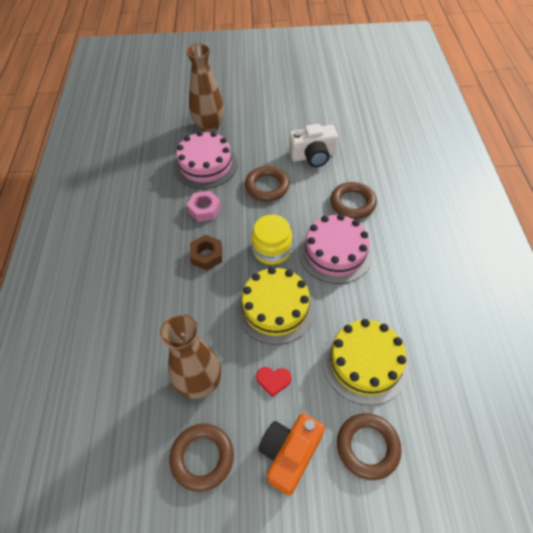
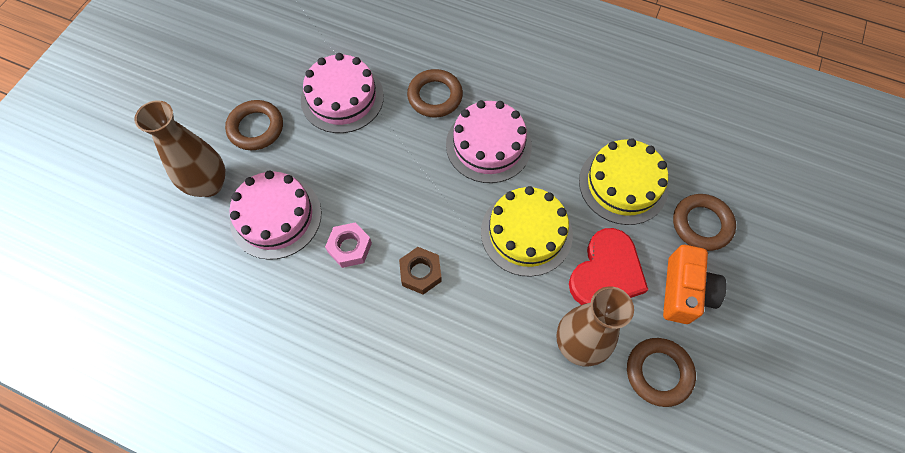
camera: 65 degrees left, 10 degrees up
brown ring [245,166,289,201] -> brown ring moved to [225,100,283,150]
yellow jar [252,214,292,265] -> none
red heart [256,367,291,397] -> red heart [569,228,648,305], size x2.29
orange camera [258,413,325,496] -> orange camera turned 135 degrees counterclockwise [663,245,727,324]
white camera [289,124,338,167] -> pink cake [301,53,384,133]

